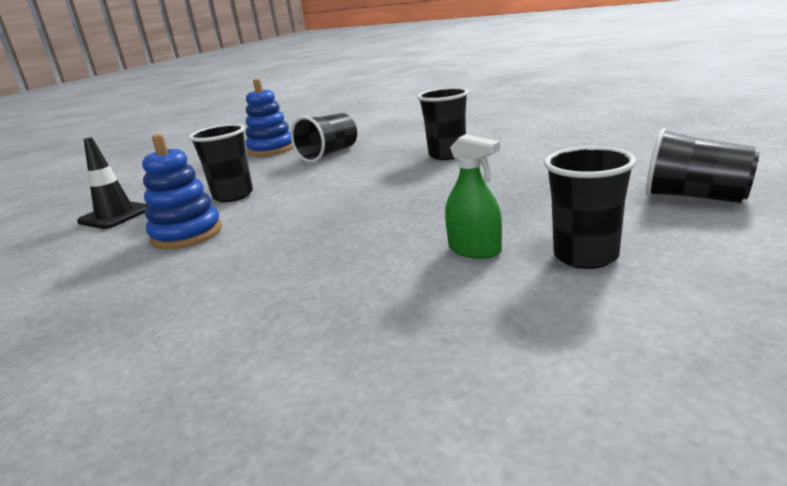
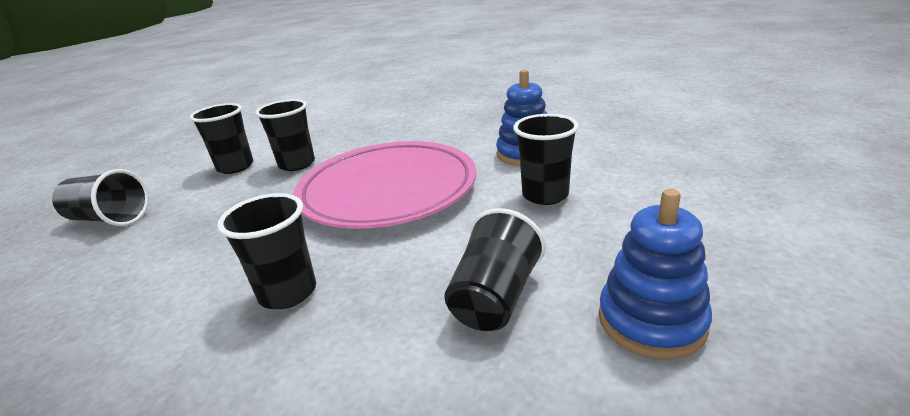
camera: 165 degrees right, 5 degrees up
black traffic cone [77,137,147,229] -> none
green spray bottle [445,134,502,259] -> black cup [255,99,315,171]
none -> pink plate [294,141,476,229]

